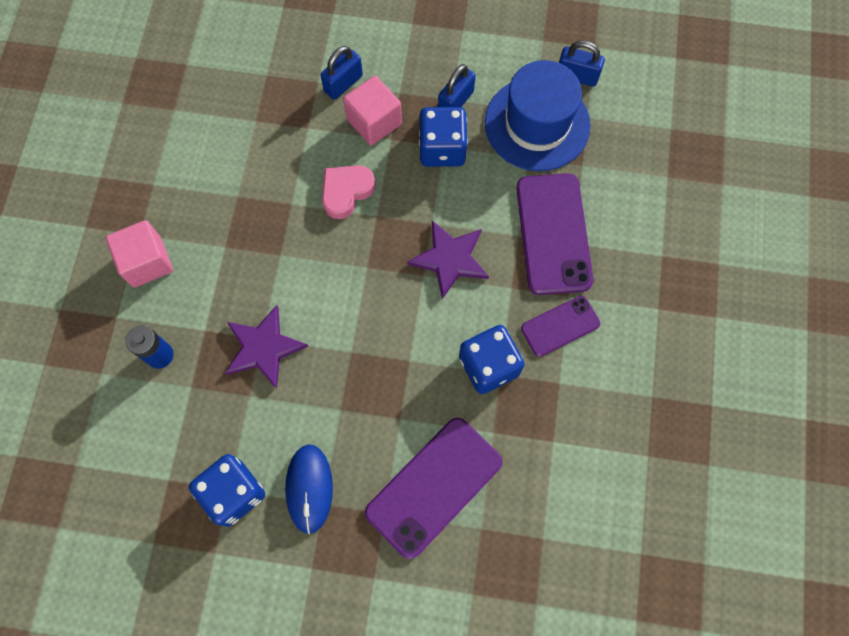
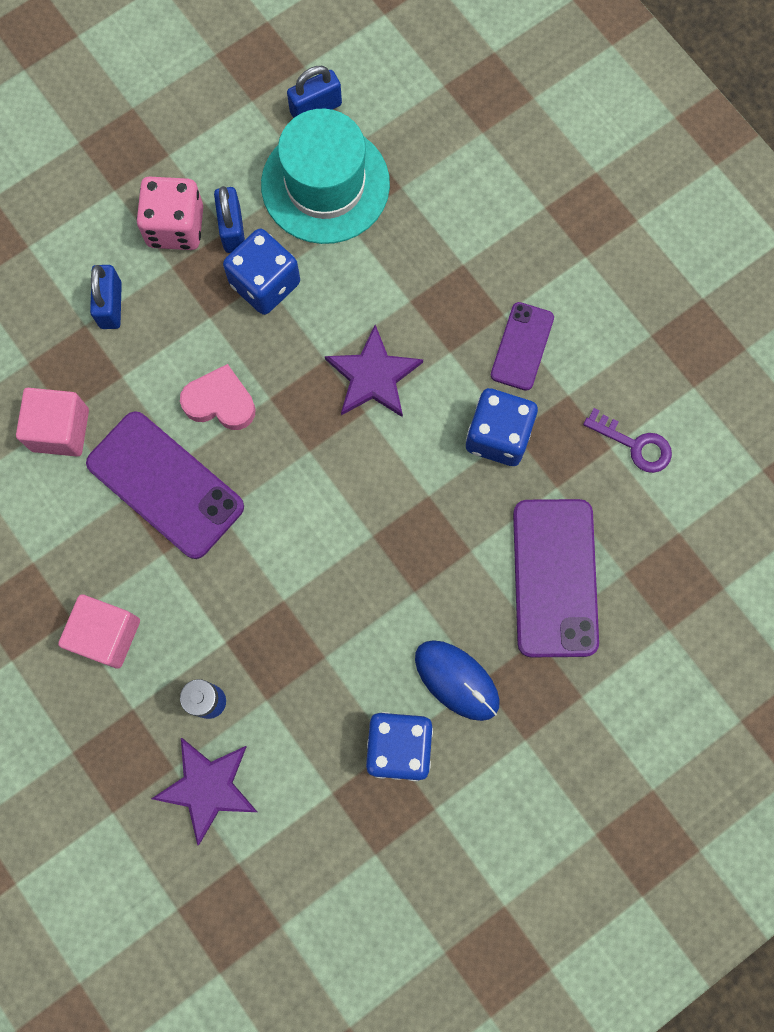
camera: 45 degrees left, 5 degrees up
purple star [225,305,308,389] -> purple star moved to [151,738,257,846]
pink heart [322,165,375,219] -> pink heart turned 105 degrees clockwise [180,364,256,430]
pink cube [343,76,402,145] -> pink cube moved to [16,388,89,456]
blue hat [485,60,591,171] -> turquoise hat [261,109,390,244]
purple phone [516,173,593,295] -> purple phone moved to [86,411,244,559]
none -> pink dice [137,177,203,250]
none -> purple key [583,408,672,473]

